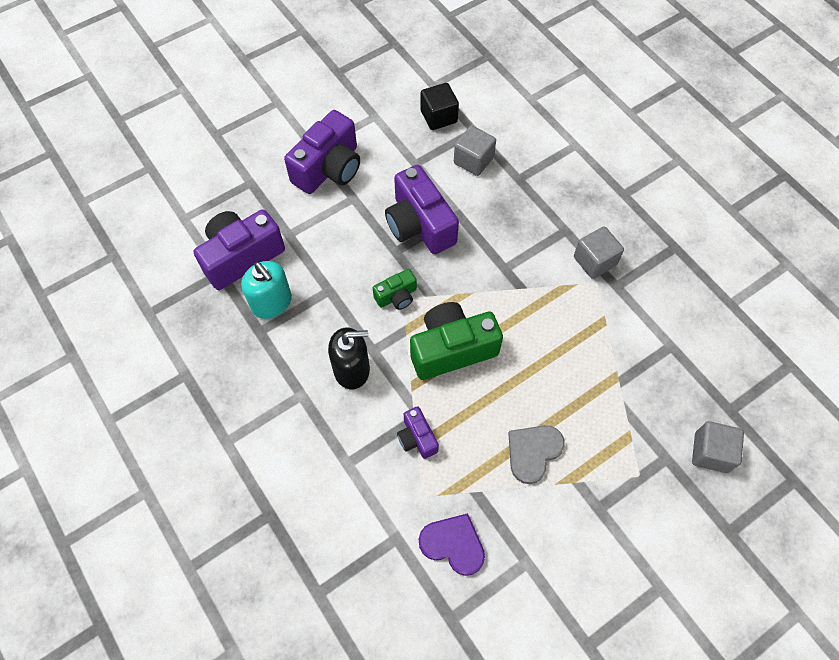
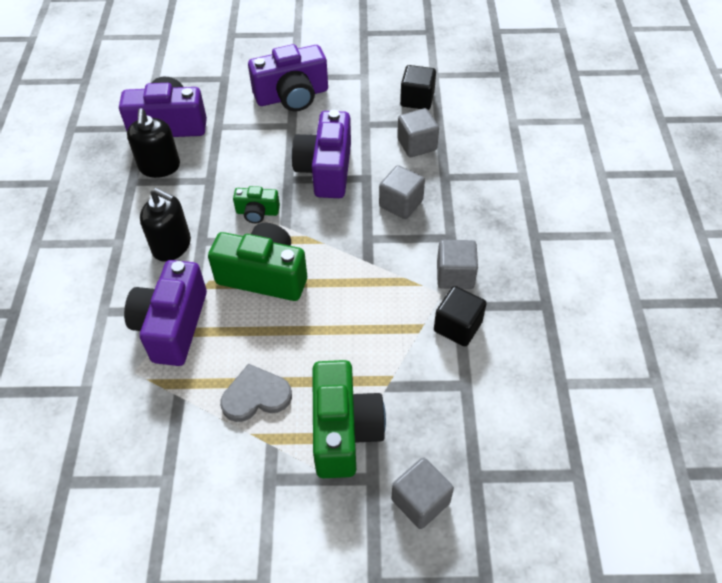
camera: 35 degrees right, 10 degrees down
turquoise soap dispenser [241,261,292,319] -> black soap dispenser [127,108,180,178]
purple camera [397,406,439,459] -> purple camera [124,260,207,366], size x1.94
purple heart [419,513,485,576] -> none
none -> green camera [312,360,386,478]
none -> grey cube [379,165,425,219]
none -> black cube [434,286,487,346]

